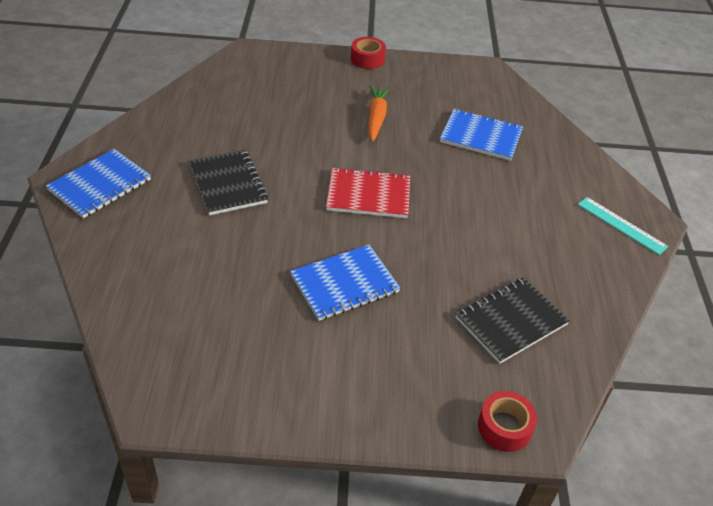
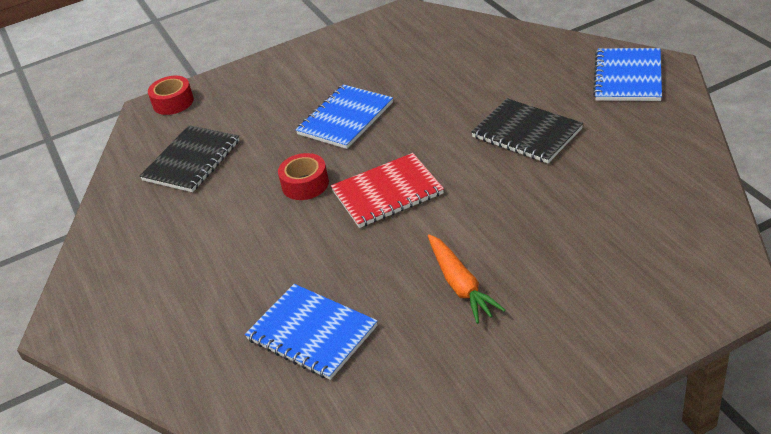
camera: 160 degrees right, 5 degrees down
red tape [351,37,386,69] -> red tape moved to [278,153,329,200]
blue notebook [440,109,523,161] -> blue notebook turned 45 degrees clockwise [245,284,377,380]
turquoise ruler [578,197,668,255] -> none

